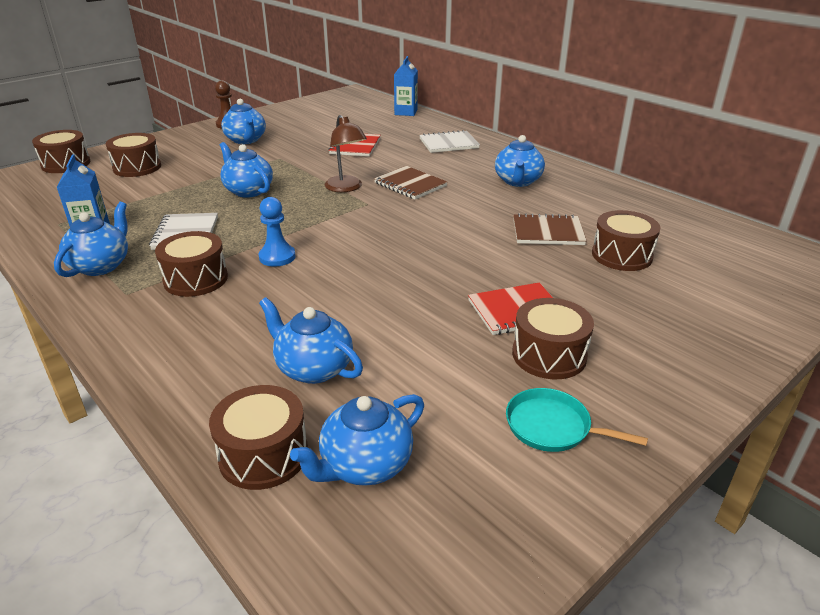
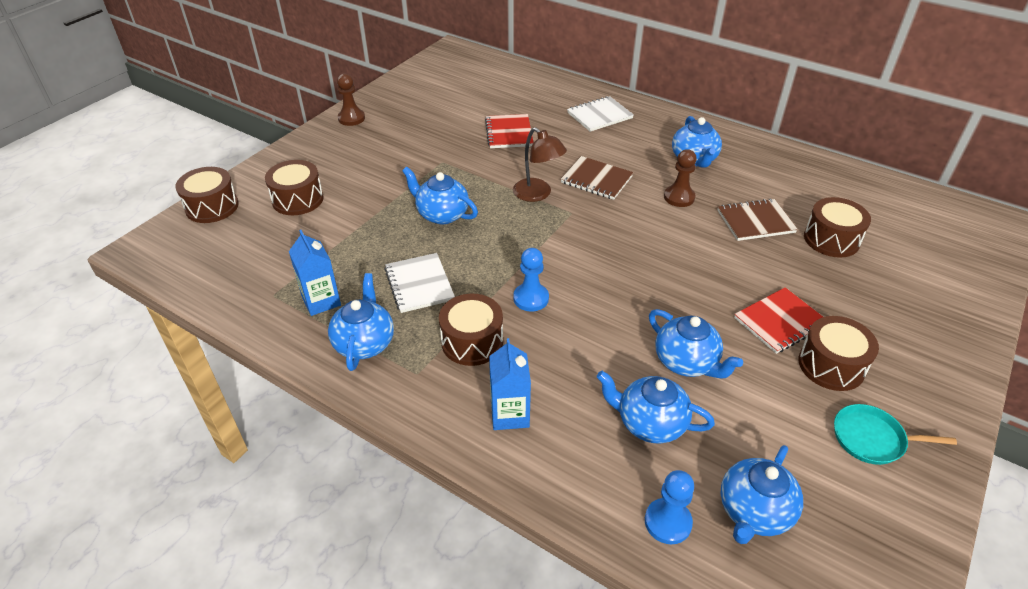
camera: 15 degrees left, 10 degrees up
brown drum [209,385,308,490] -> blue pawn [645,470,694,544]
blue teapot [221,99,266,144] -> blue teapot moved to [649,309,743,378]
blue carton [394,56,418,116] -> blue carton moved to [489,338,531,430]
none -> brown pawn [664,149,697,207]

